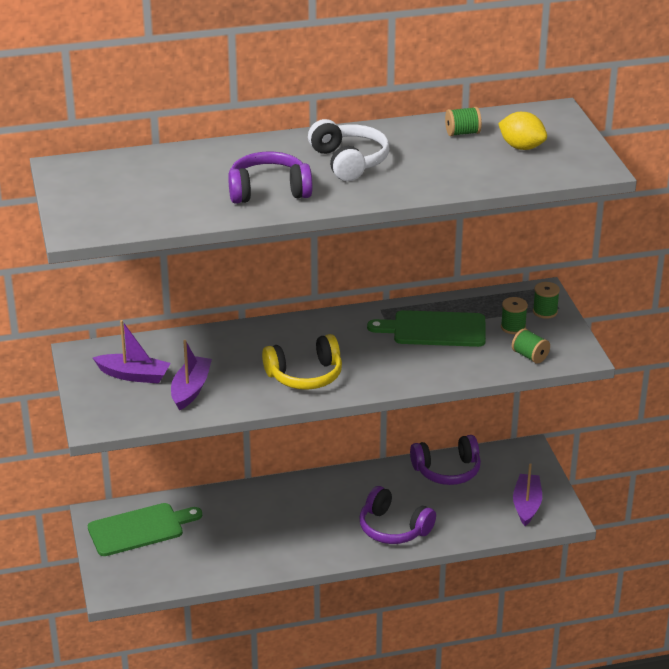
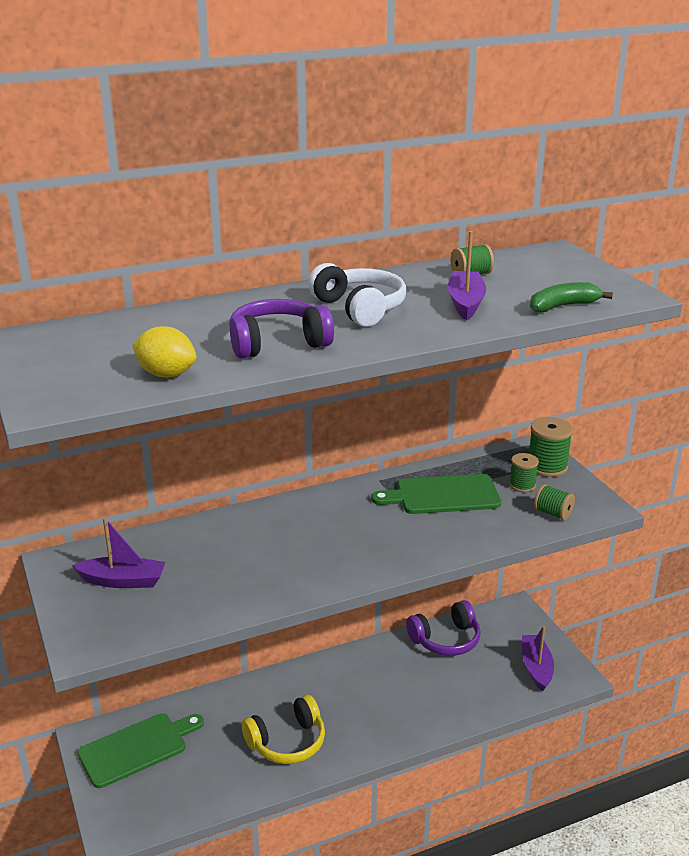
camera: 10 degrees left, 5 degrees down
purple boat [171,340,212,411] -> purple boat moved to [448,231,486,320]
yellow headphones [262,334,342,390] -> yellow headphones moved to [242,695,325,764]
purple headphones [359,486,436,544] -> none
yellow lemon [498,112,547,150] -> yellow lemon moved to [132,326,197,377]
green spool [533,282,560,319] -> green spool [529,417,573,477], size x1.58
none -> green banana [530,282,613,312]

